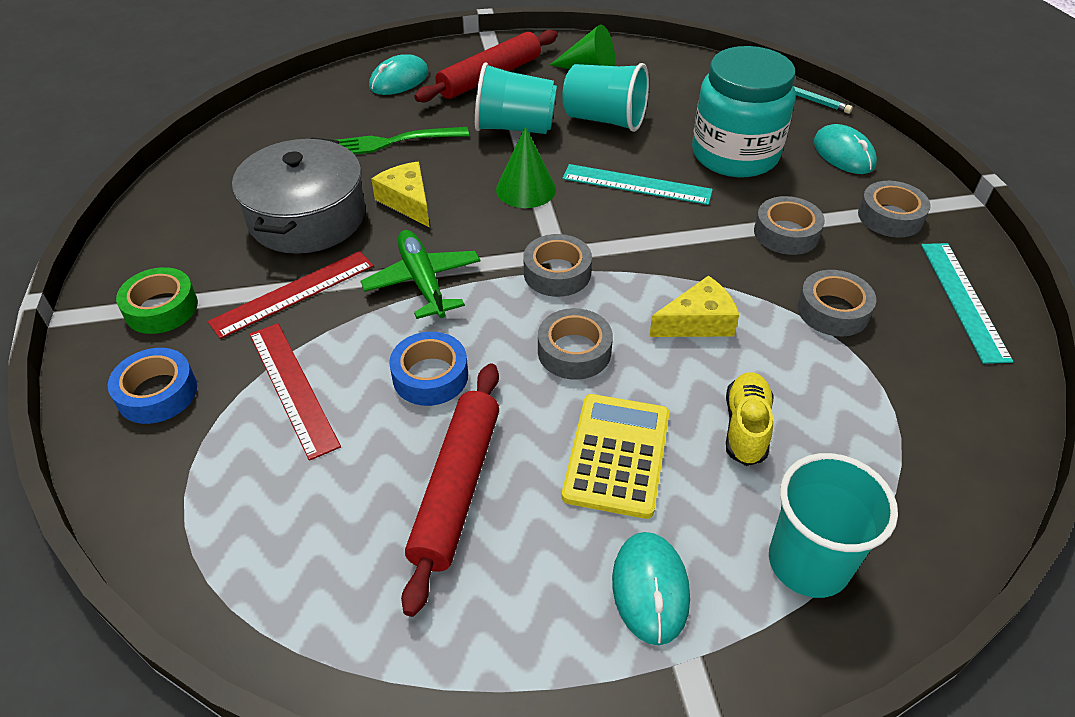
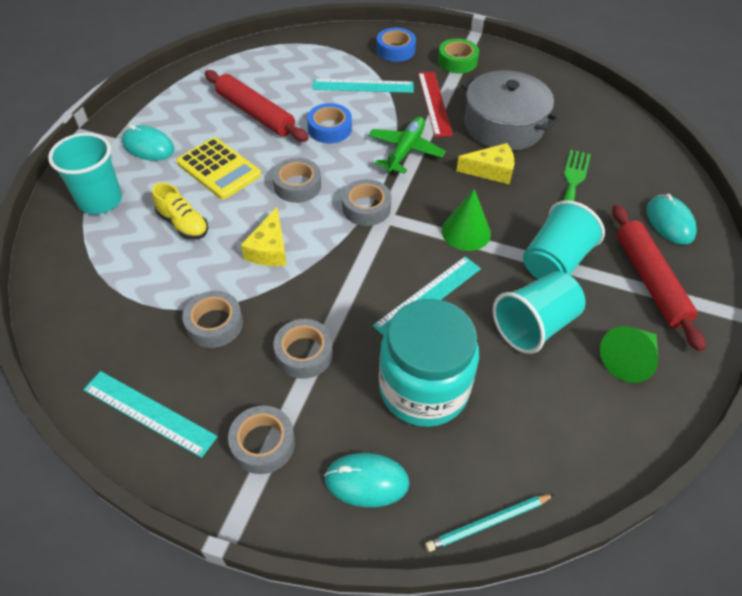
camera: 120 degrees right, 5 degrees up
red ruler [250,323,341,461] -> turquoise ruler [312,79,414,93]
green plane [361,230,480,319] -> green plane turned 75 degrees counterclockwise [368,117,446,174]

